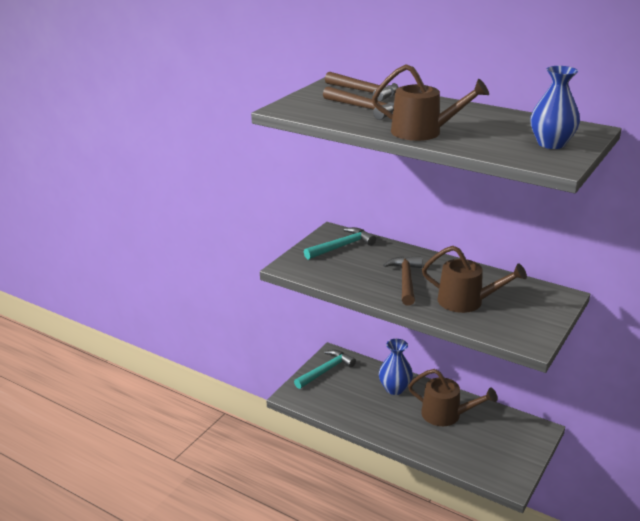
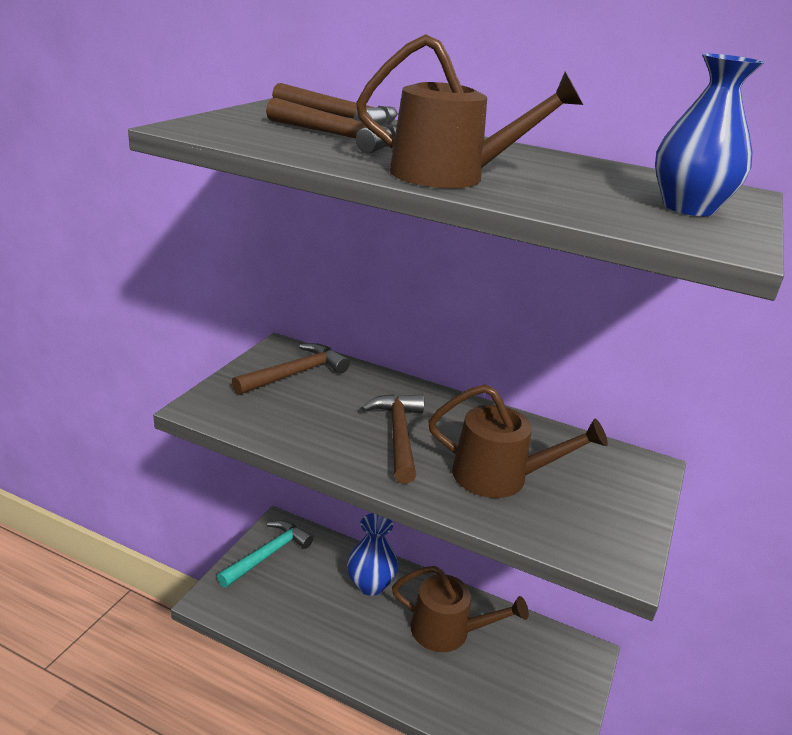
camera: 10 degrees left, 0 degrees up
turquoise hammer [304,227,376,260] -> brown hammer [232,343,350,395]

